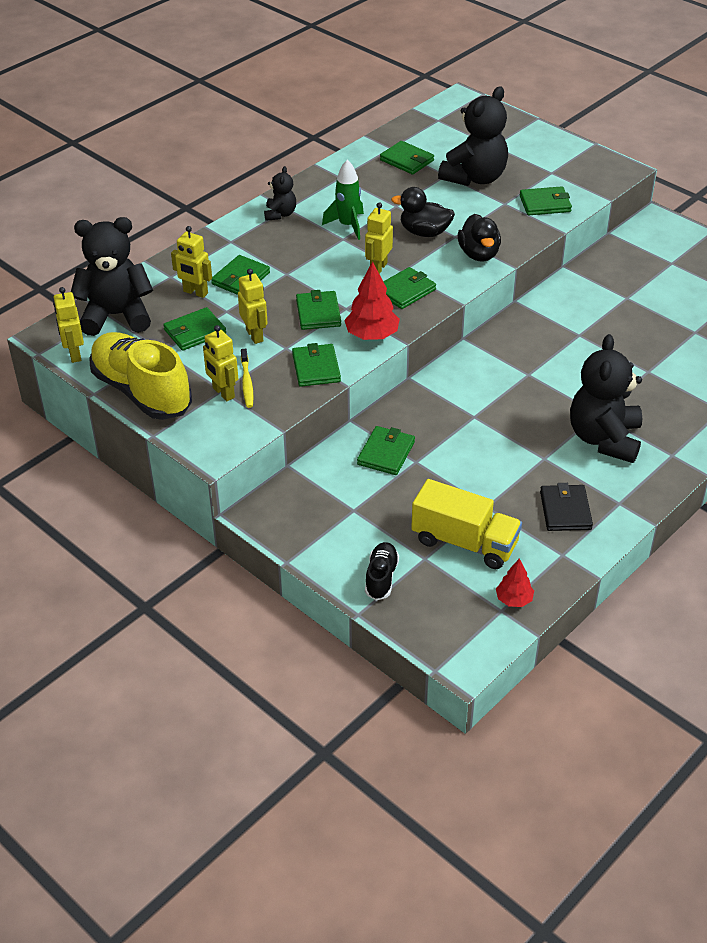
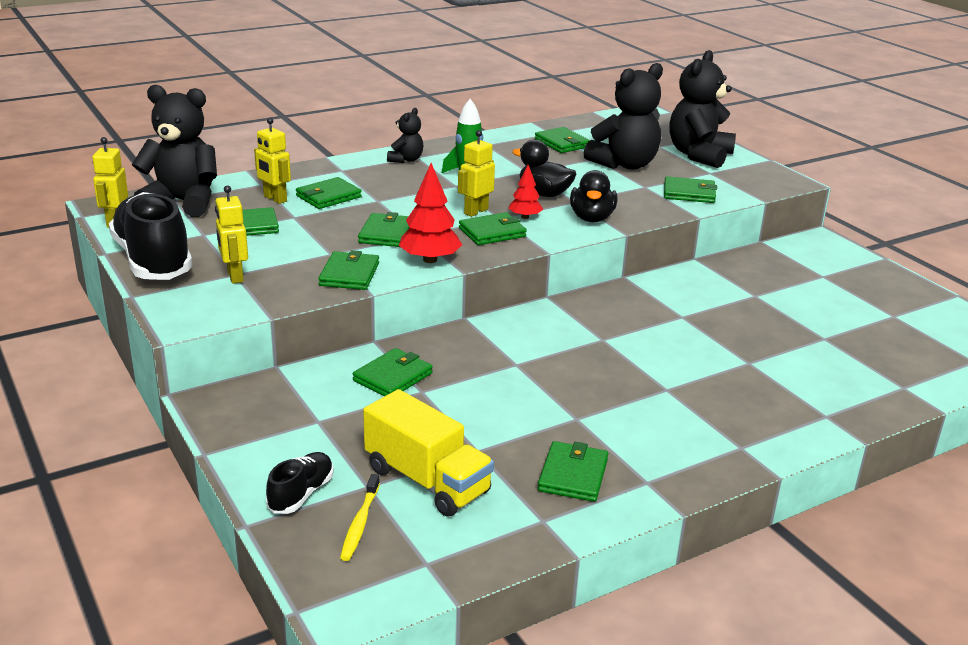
camera: 15 degrees right, 15 degrees down
yellow shoe [89,332,192,420] -> black shoe [109,192,193,280]
yellow robot [238,269,268,344] -> none
yellow toothbrush [241,349,253,408] -> yellow toothbrush moved to [340,474,380,561]
red tree [496,558,534,607] -> red tree moved to [508,165,543,219]
black wallet [540,483,593,531] -> green wallet [538,441,608,502]
black teddy bear [570,334,642,463] -> black teddy bear moved to [669,50,736,168]

